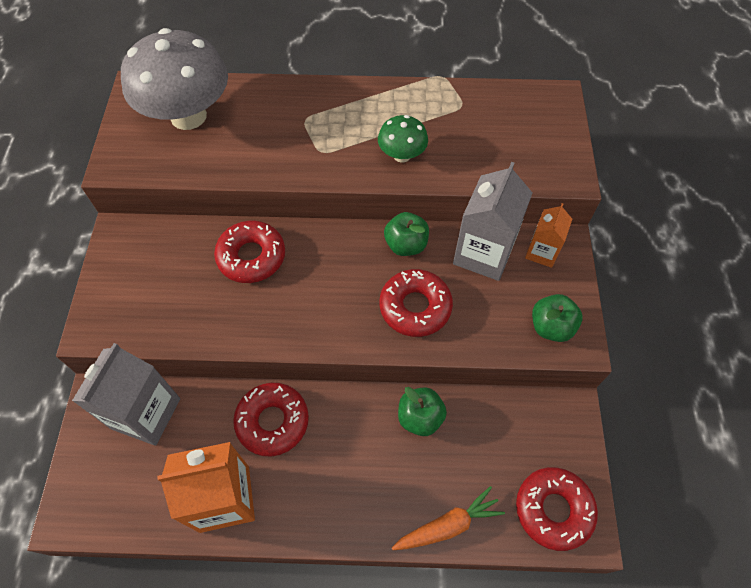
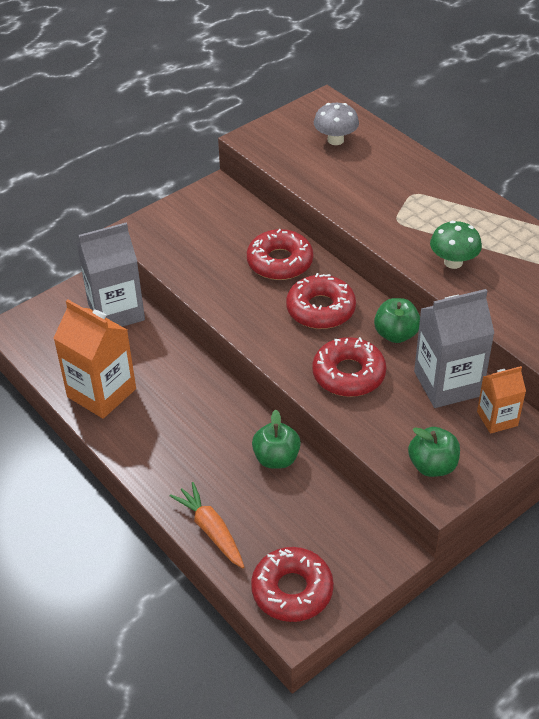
camera: 50 degrees right, 15 degrees down
grey mushroom [121,28,228,130] -> grey mushroom [314,103,359,145], size x0.48
red donut [233,383,309,456] -> red donut moved to [286,273,356,329]
orange carrot [392,486,505,550] -> orange carrot turned 150 degrees counterclockwise [170,482,244,568]

